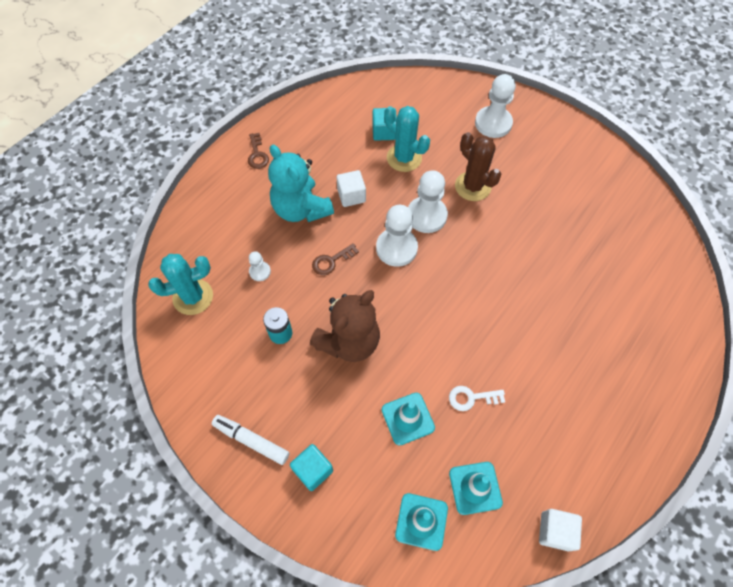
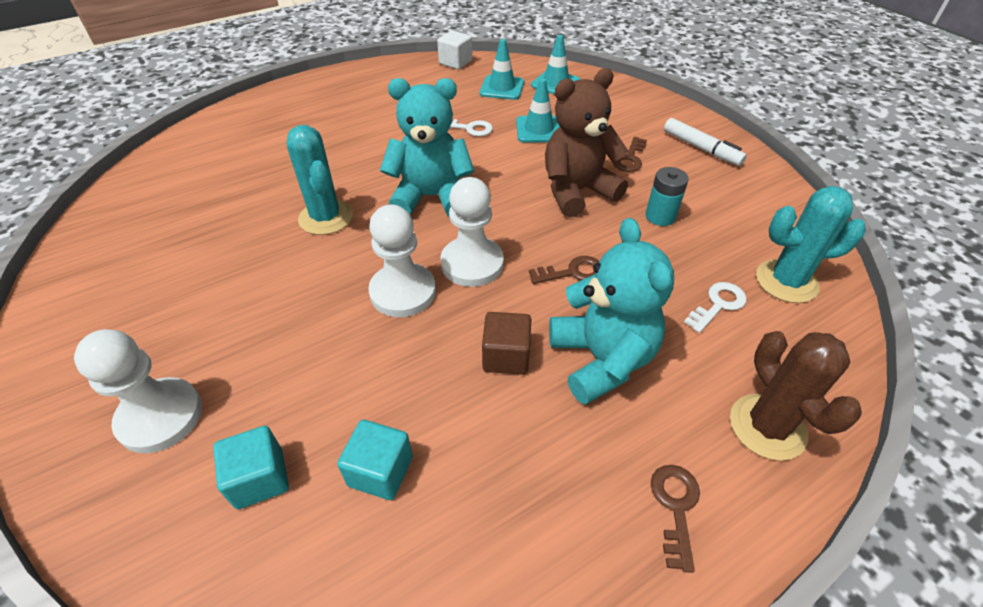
camera: 160 degrees left, 15 degrees down
white pawn [249,251,271,281] -> none
turquoise cube [290,444,333,491] -> turquoise cube moved to [213,426,289,509]
white cube [336,170,366,207] -> brown cube [482,312,531,375]
turquoise cactus [384,106,430,172] -> turquoise cactus moved to [286,125,353,235]
brown cactus [455,132,501,201] -> brown cactus moved to [730,331,862,461]
none -> turquoise teddy bear [380,78,474,216]
none -> brown key [613,137,647,172]
none -> white key [684,282,747,333]

